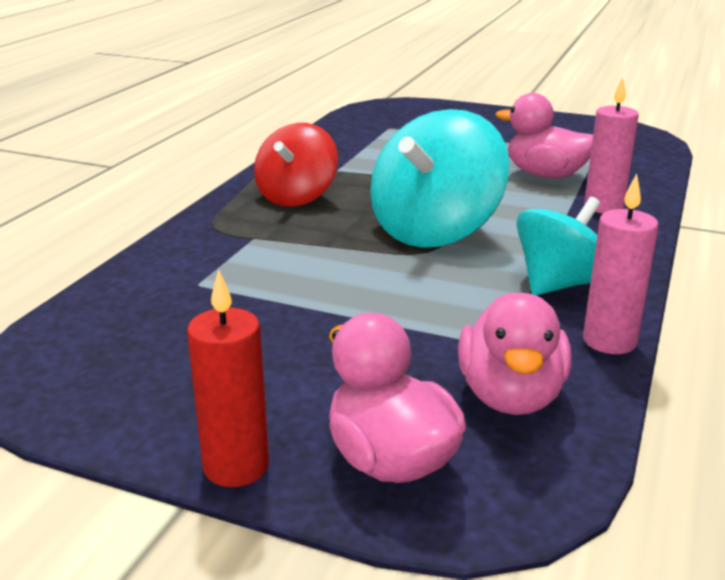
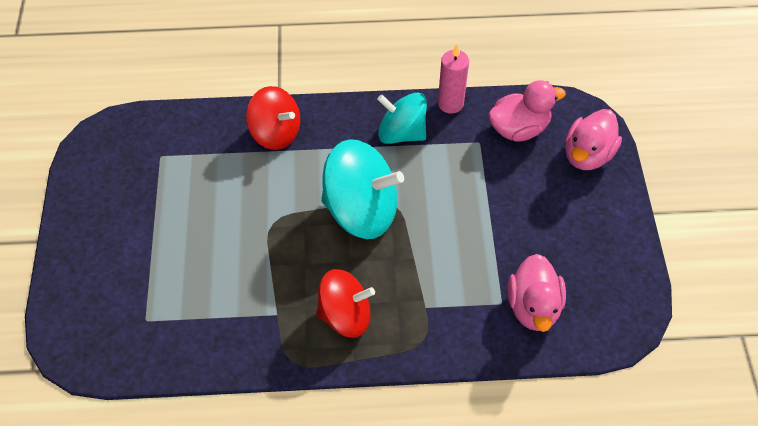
camera: 115 degrees left, 30 degrees up
red candle [187,269,269,487] -> none
pink duck [496,93,593,178] -> pink duck moved to [508,254,566,332]
pink candle [584,77,639,213] -> red spinning top [246,86,300,150]

